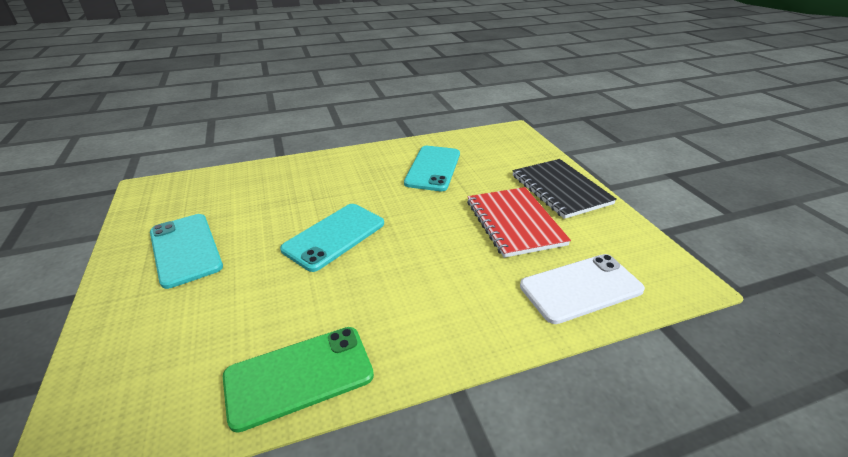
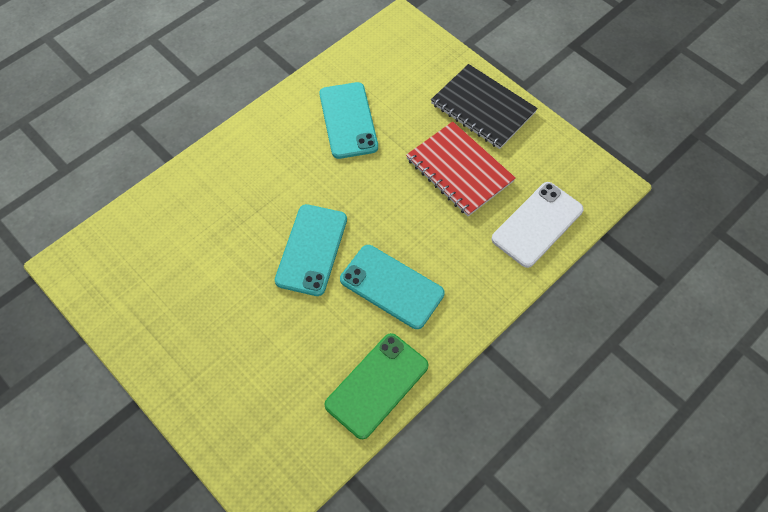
camera: 25 degrees left, 25 degrees up
turquoise phone [150,214,223,289] -> turquoise phone moved to [340,245,445,329]

